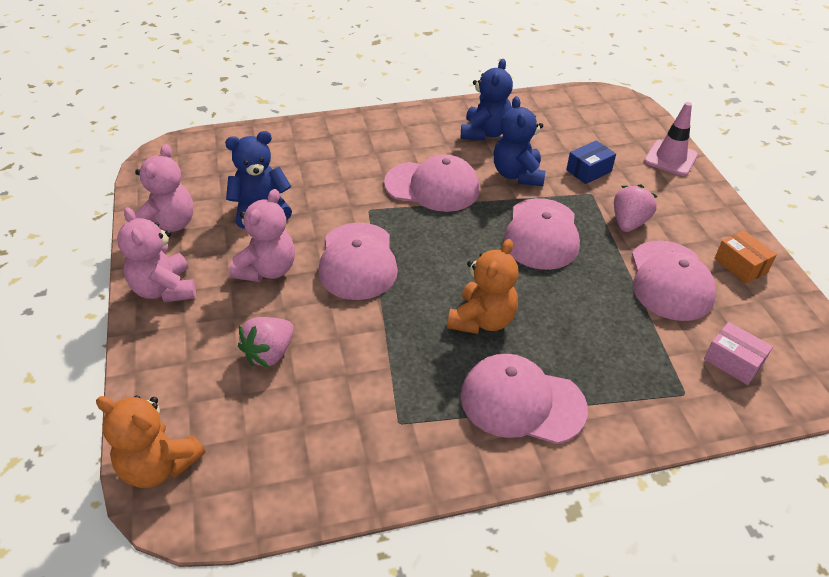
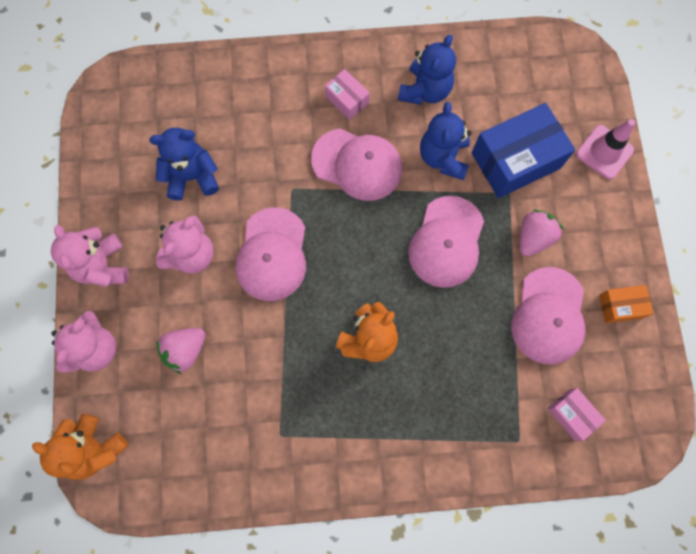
camera: 10 degrees right, 30 degrees up
pink teddy bear [135,144,193,232] -> pink teddy bear moved to [52,311,116,373]
pink cap [460,354,588,444] -> none
blue box [566,140,616,184] -> blue box [472,103,575,198], size x1.99
orange box [714,230,777,284] -> orange box turned 75 degrees counterclockwise [599,285,654,323]
none -> pink box [325,69,370,120]

